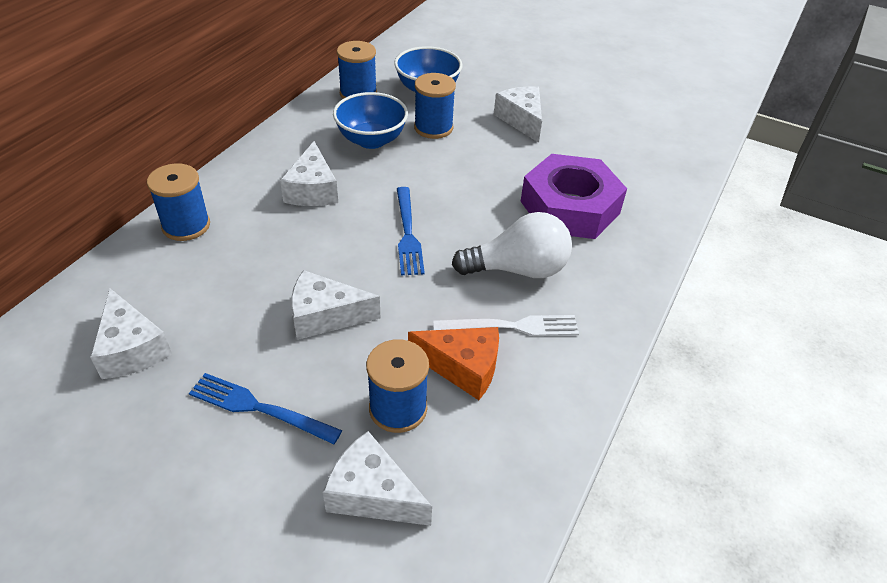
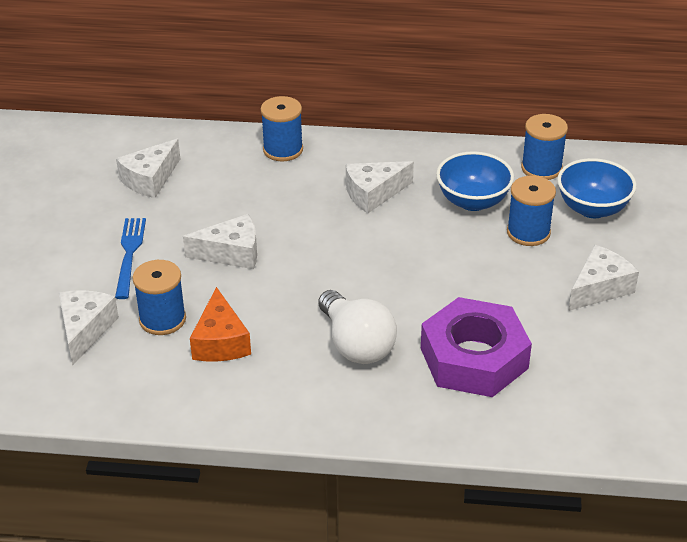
camera: 70 degrees right, 5 degrees down
white cheese [291,270,380,340] -> white cheese turned 105 degrees clockwise [183,214,257,269]
blue fork [397,187,425,275] -> none
white fork [434,315,579,336] -> none

